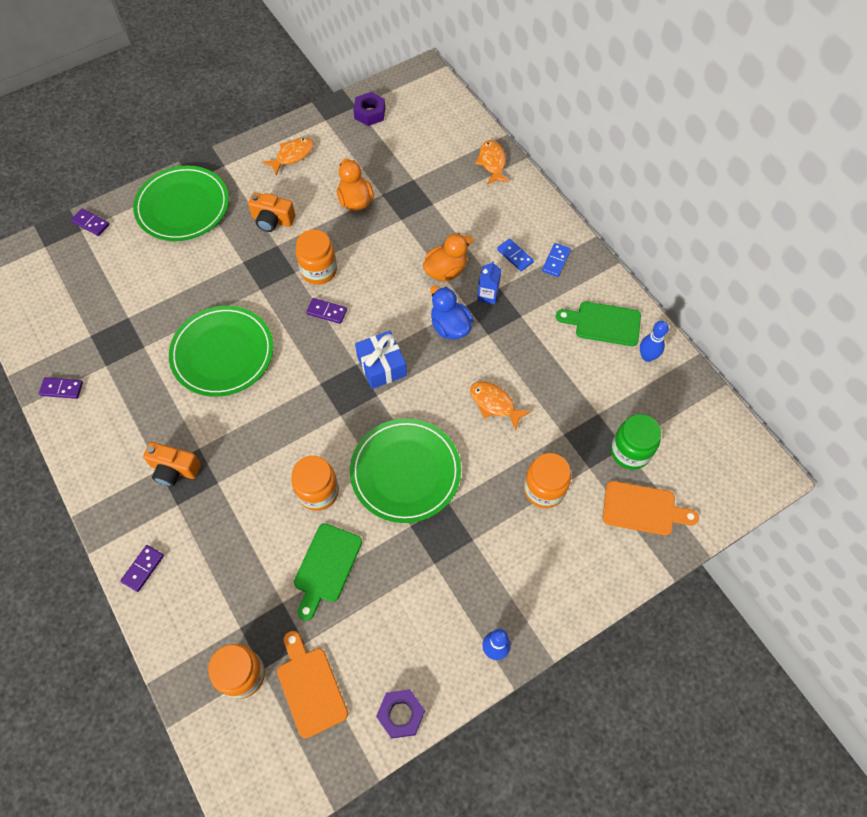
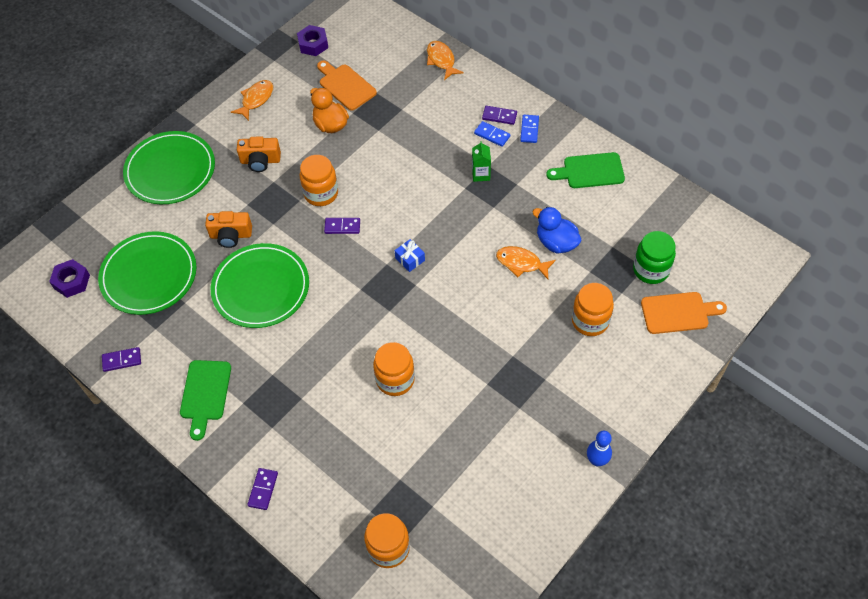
camera: 15 degrees left, 5 degrees down
purple domino [71,208,110,236] -> purple domino moved to [482,106,517,125]
orange camera [143,442,201,487] -> orange camera moved to [205,211,252,248]
orange cutting board [277,631,348,738] -> orange cutting board moved to [317,61,377,111]
green cutting board [294,523,362,621] -> green cutting board moved to [180,360,231,441]
green plate [350,418,461,523] -> green plate moved to [98,231,196,315]
blue gift [355,331,407,389] -> blue gift [395,239,425,272], size x0.59
purple nut [376,689,425,739] -> purple nut moved to [49,259,90,298]
orange duck [423,233,474,282] -> none
blue duck [430,285,474,339] -> blue duck moved to [533,207,581,254]
blue carton [477,261,501,304] -> green carton [472,141,491,182]
blue bowling pin [640,321,669,362] -> none

